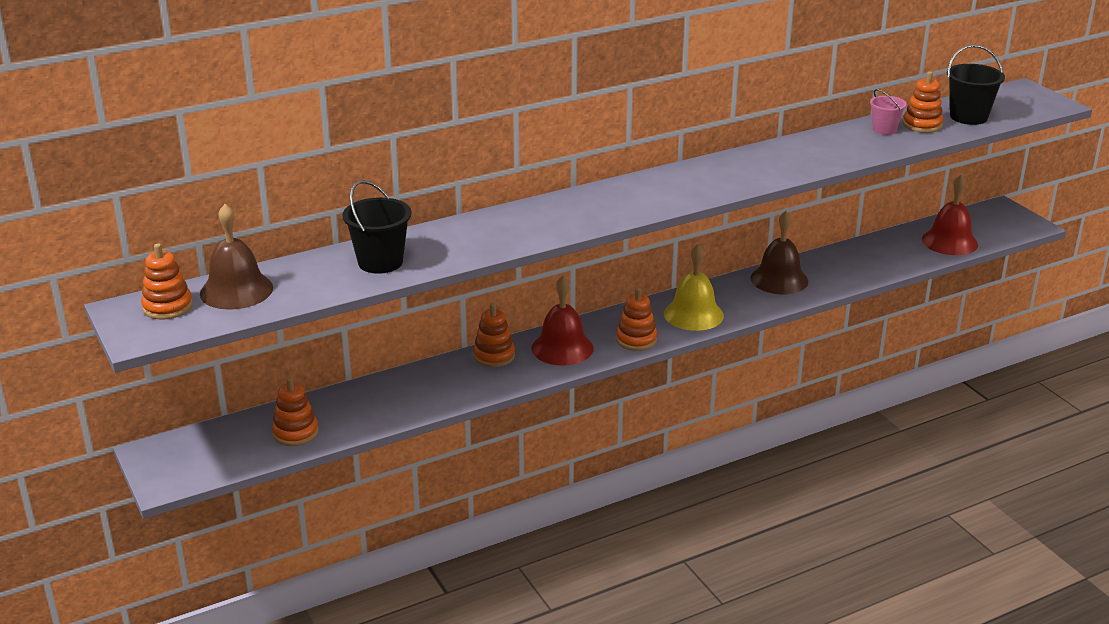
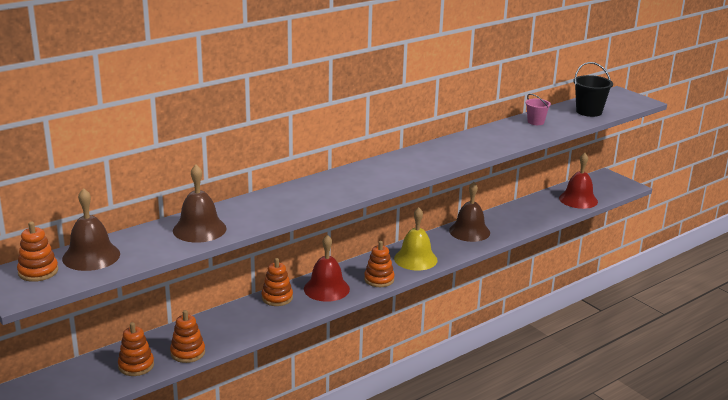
camera: 10 degrees left, 5 degrees down
black bucket [342,180,411,274] -> brown bell [173,165,227,243]
orange stacking toy [903,71,943,133] -> orange stacking toy moved to [170,310,205,363]

